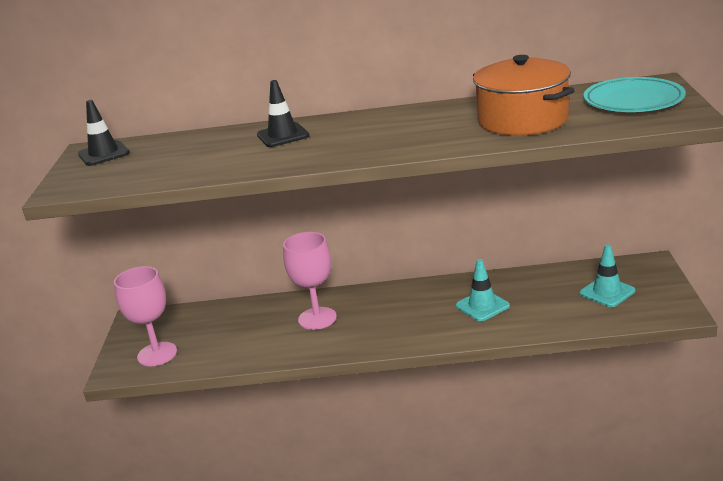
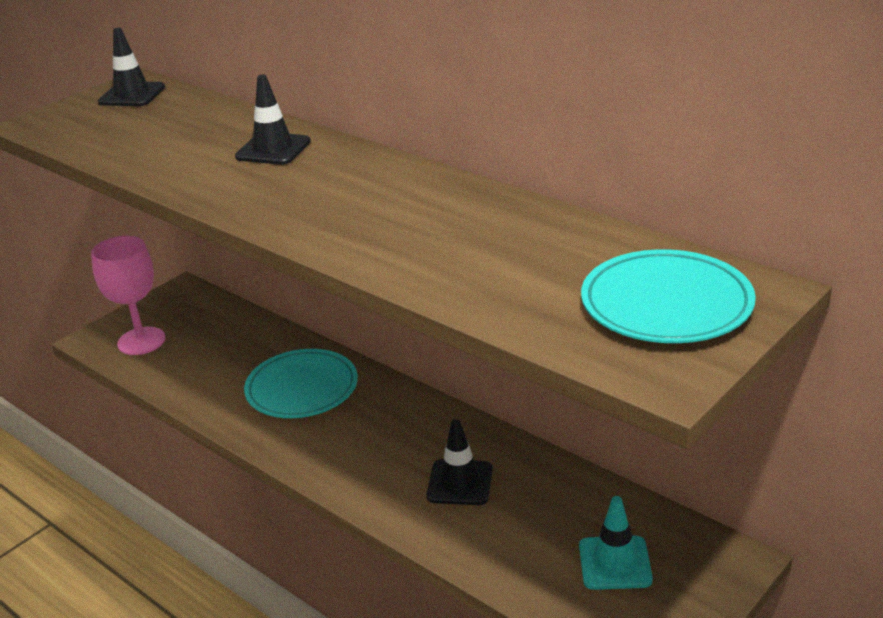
camera: 40 degrees right, 5 degrees up
pink goblet [283,232,337,330] -> turquoise plate [244,349,358,418]
turquoise traffic cone [456,259,510,321] -> black traffic cone [427,419,493,505]
orange pot [473,55,575,136] -> none

